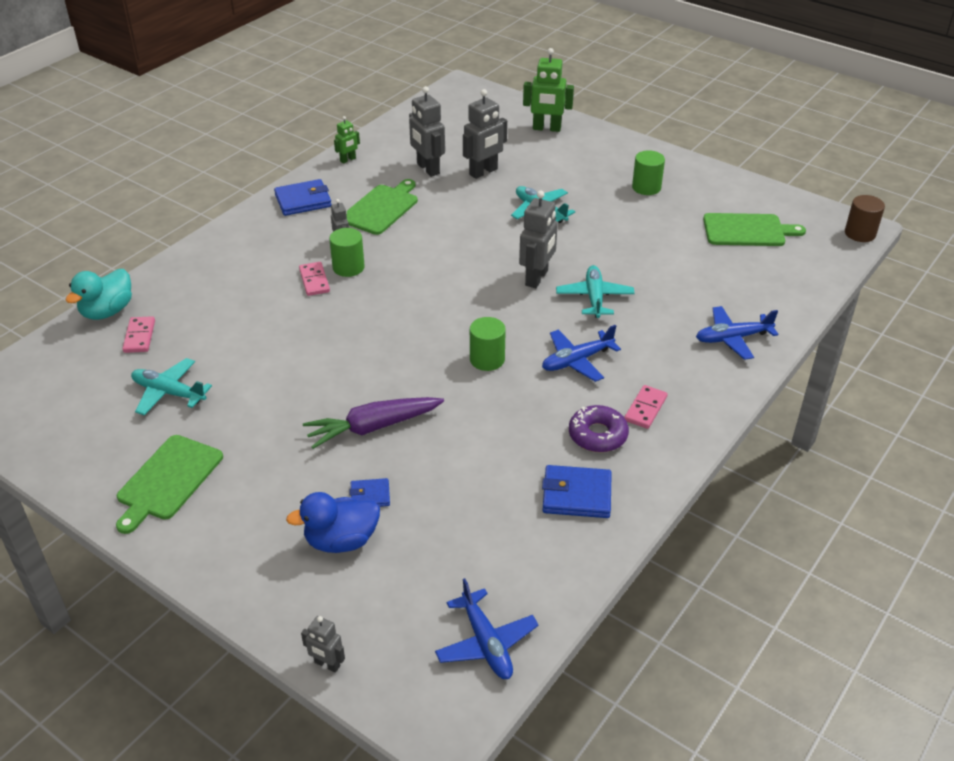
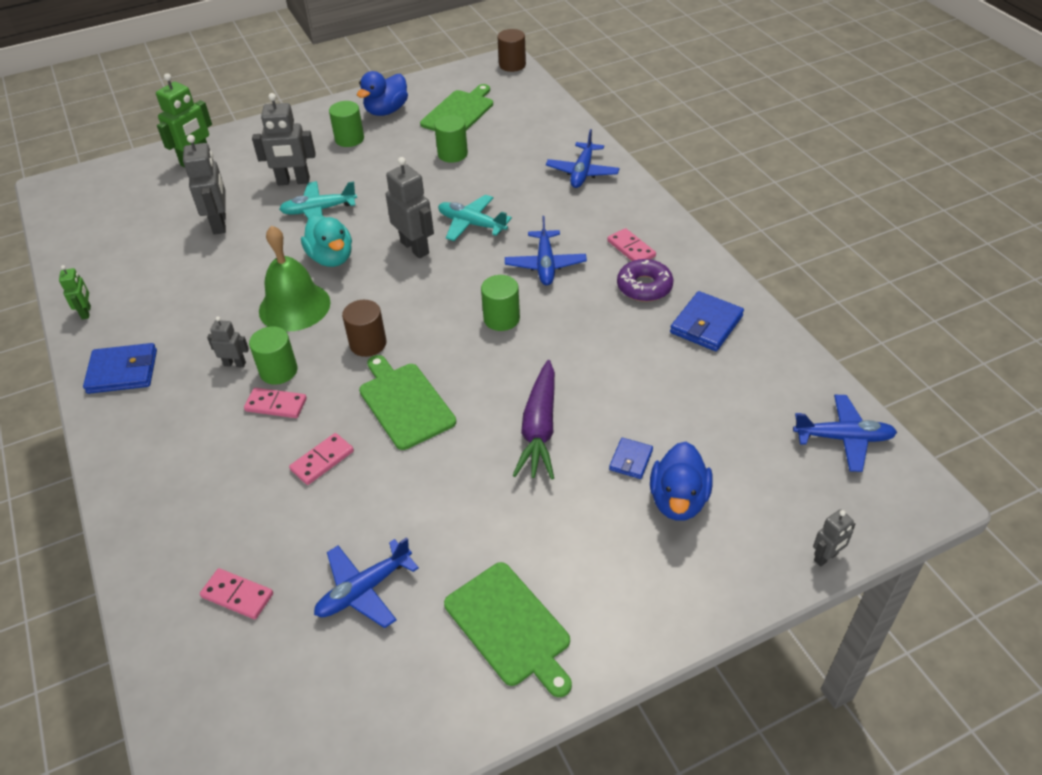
camera: 60 degrees left, 5 degrees up
turquoise duck [66,269,132,320] -> turquoise duck moved to [301,215,352,267]
turquoise plane [131,358,212,415] -> blue plane [314,537,419,628]
blue wallet [274,179,332,216] -> blue wallet turned 75 degrees clockwise [83,343,157,394]
green cutting board [346,179,418,235] -> green cutting board moved to [359,355,456,450]
grey robot [409,86,445,177] -> grey robot moved to [252,93,316,185]
none -> green bell [259,225,331,332]
none -> pink domino [289,433,354,485]
none -> brown cylinder [342,300,386,357]
none -> blue duck [357,71,408,116]
none -> green cylinder [434,115,468,163]

